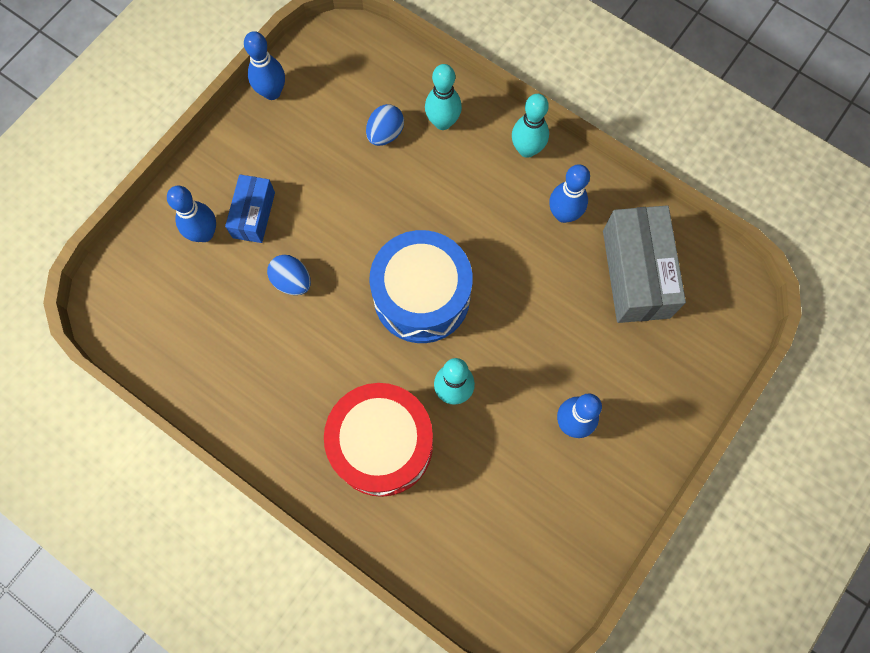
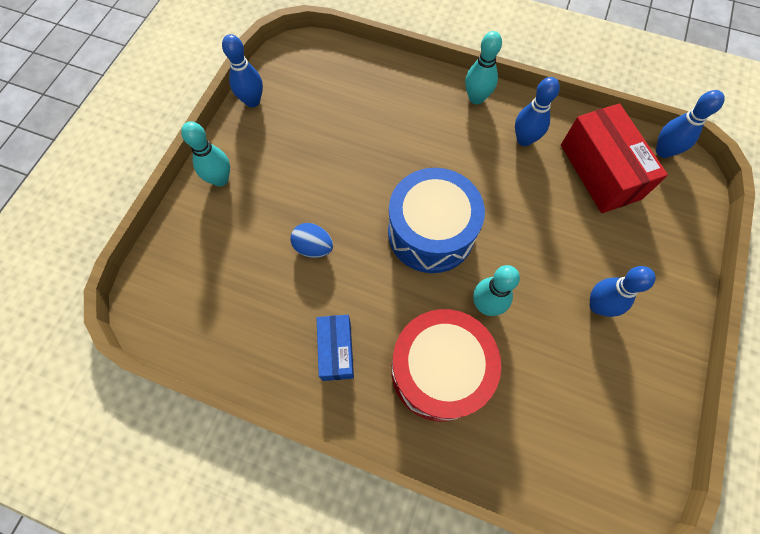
camera: 15 degrees left, 5 degrees down
blue bowling pin [167,186,216,242] -> blue bowling pin moved to [656,90,725,158]
blue box [225,174,275,243] -> blue box moved to [317,315,354,381]
blue egg [366,104,404,146] -> none
turquoise bowling pin [425,64,462,130] -> turquoise bowling pin moved to [181,121,230,187]
grey box [603,205,686,323] -> red box [561,103,668,213]

